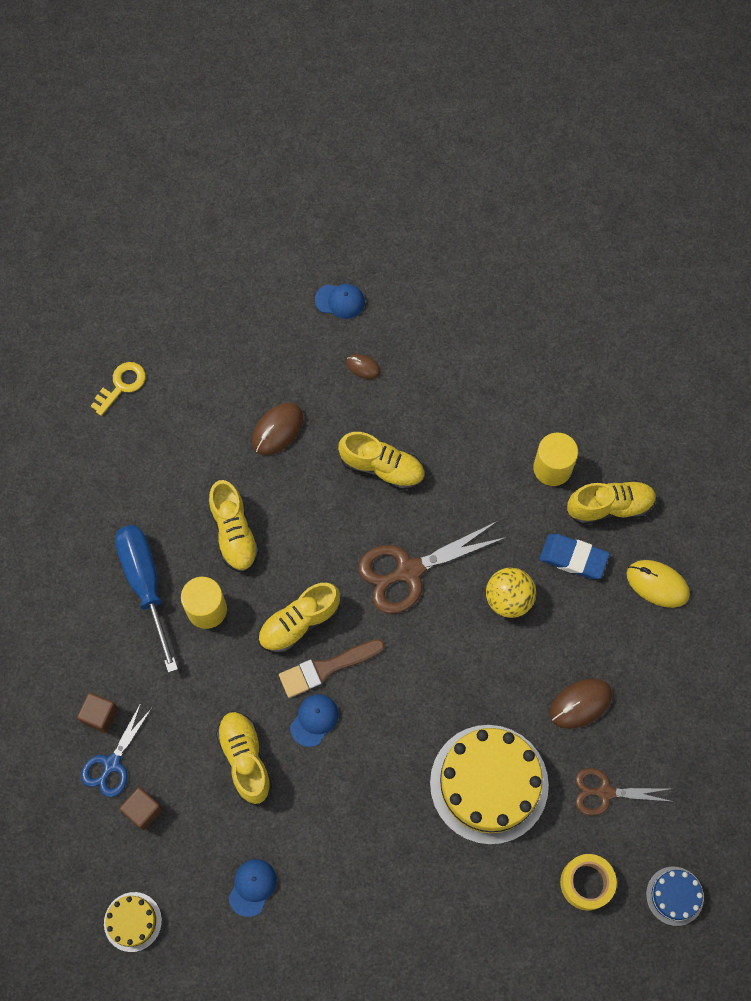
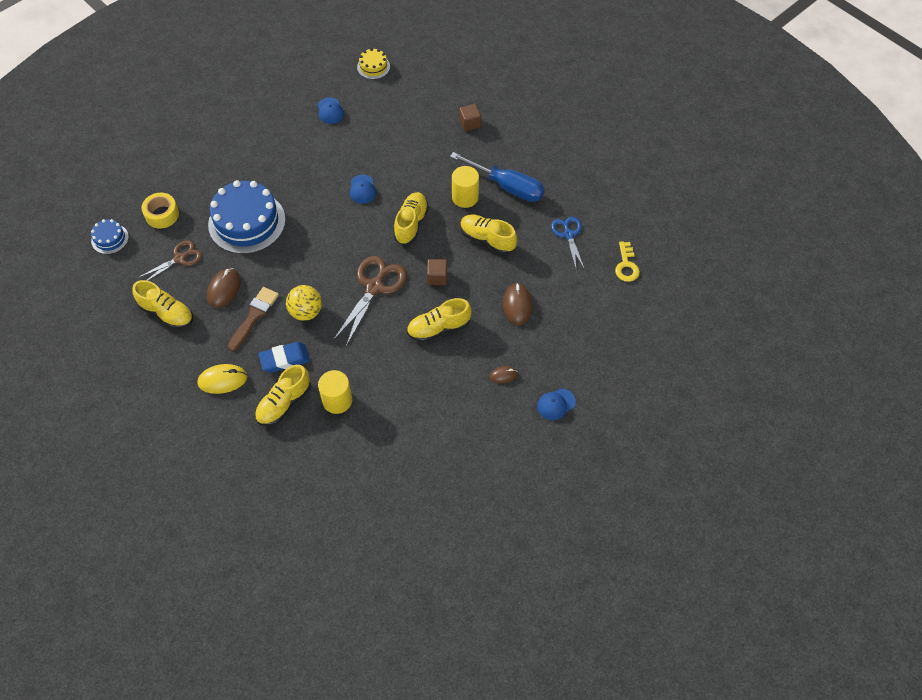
camera: 140 degrees right, 10 degrees down
blue scissors [81,703,152,797] -> blue scissors moved to [551,217,585,270]
brown cube [120,787,163,830] -> brown cube moved to [427,259,447,285]
yellow shoe [216,711,272,804] -> yellow shoe moved to [133,280,193,329]
brown brush [279,639,385,698] -> brown brush moved to [228,287,279,351]
yellow cake [430,725,549,845] -> blue cake [208,180,286,254]

